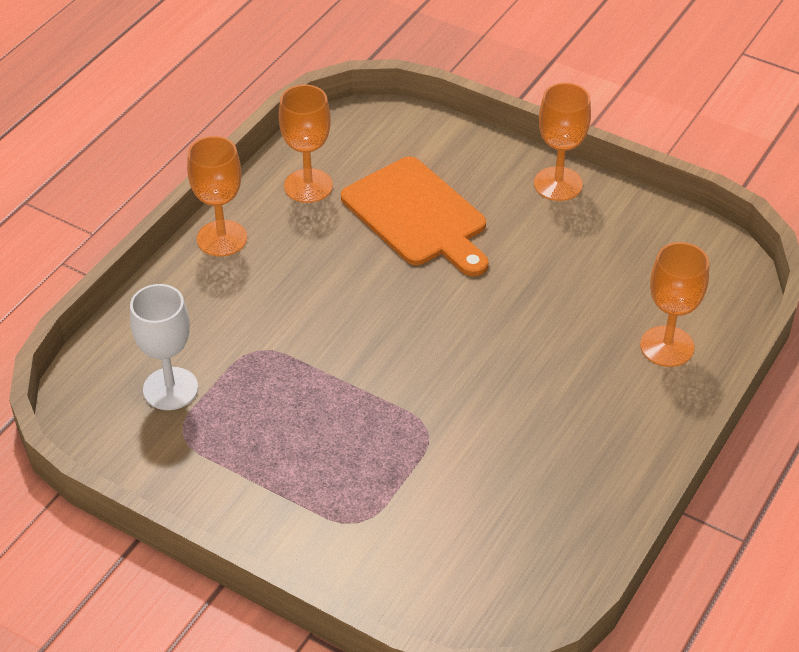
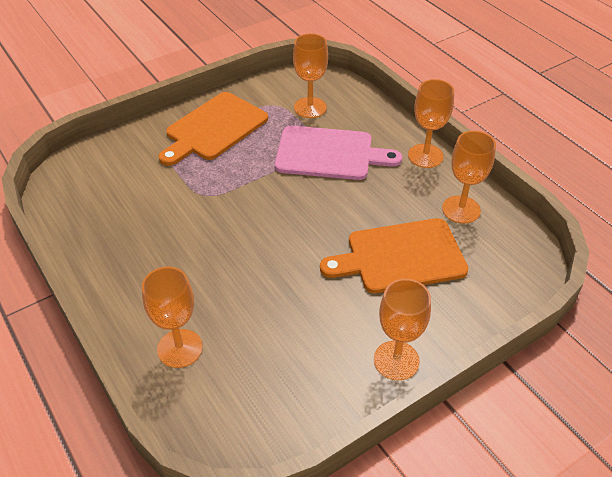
camera: 115 degrees right, 0 degrees up
white goblet [130,284,198,410] -> orange goblet [293,33,328,118]
none -> orange cutting board [159,92,268,166]
none -> pink cutting board [275,126,402,180]

